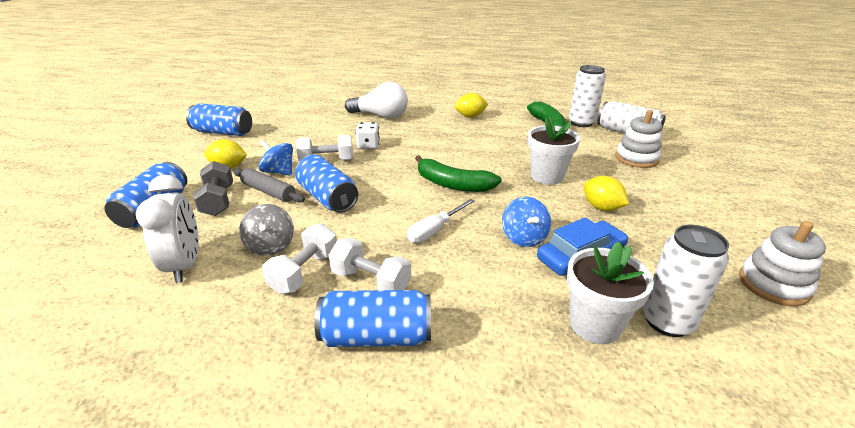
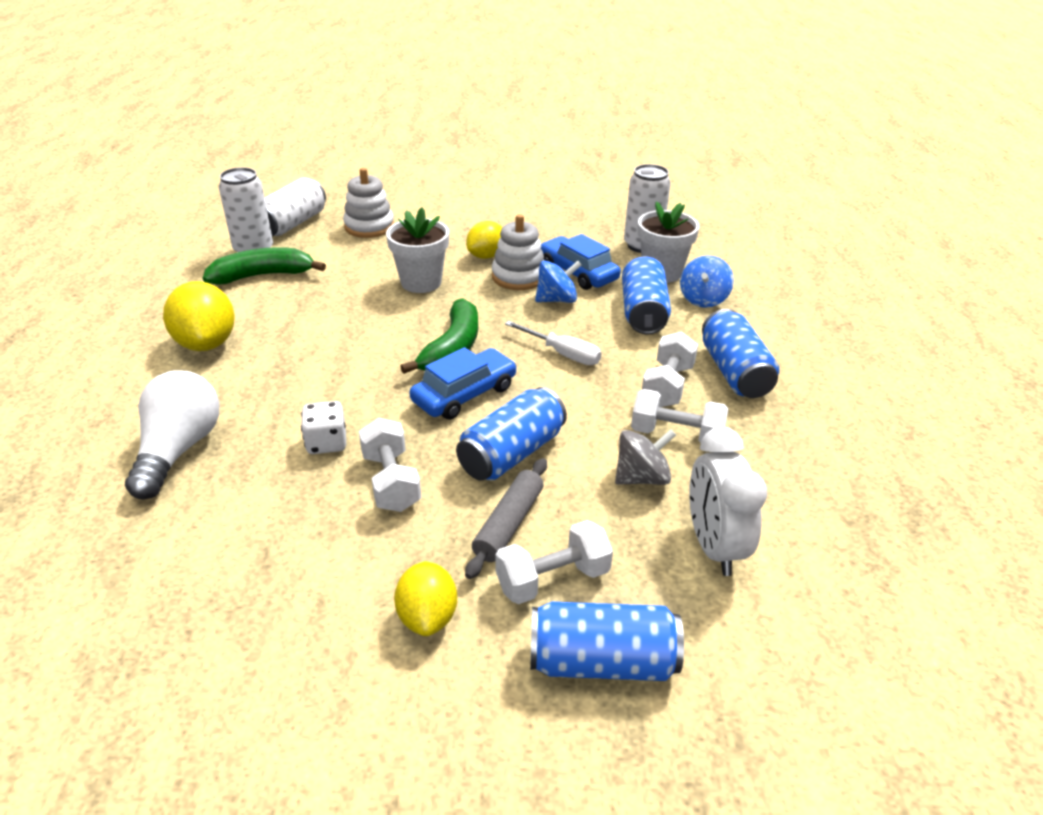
camera: 100 degrees left, 5 degrees up
white clock [136,175,199,283] -> white clock turned 75 degrees counterclockwise [689,427,767,576]
blue can [186,103,252,136] -> blue can moved to [622,256,671,334]
grey dumbbell [193,161,233,216] -> white dumbbell [495,520,613,604]
blue spinning top [259,140,293,176] -> blue spinning top moved to [680,256,734,308]
yellow lemon [455,93,488,117] -> yellow lemon [163,281,235,351], size x1.53
white stacking toy [739,221,826,306] -> white stacking toy moved to [492,214,544,290]
none -> blue car [409,347,517,420]

